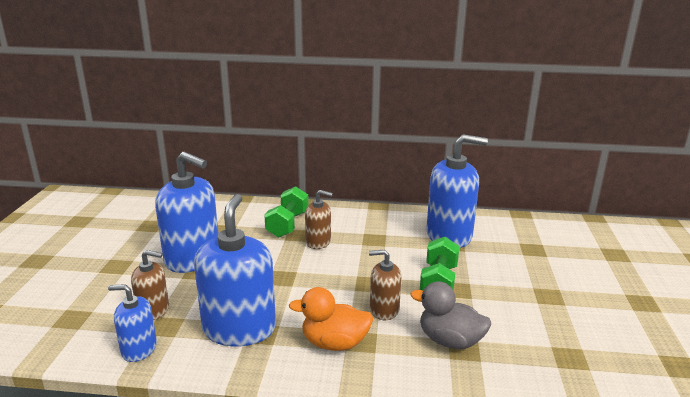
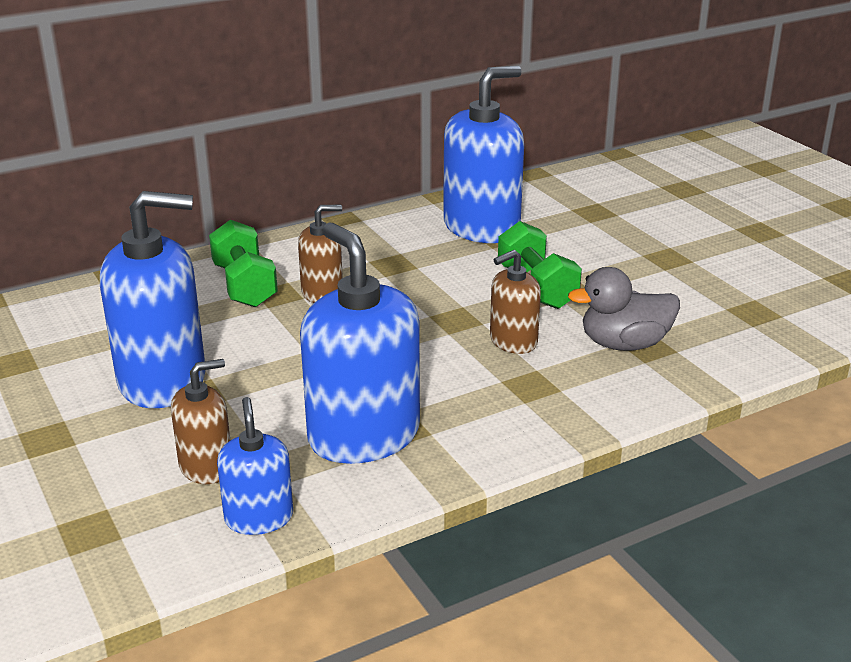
camera: 35 degrees left, 5 degrees up
blue soap dispenser [108,284,157,362] -> blue soap dispenser turned 105 degrees clockwise [217,397,293,535]
orange duck [289,287,374,351] -> none

